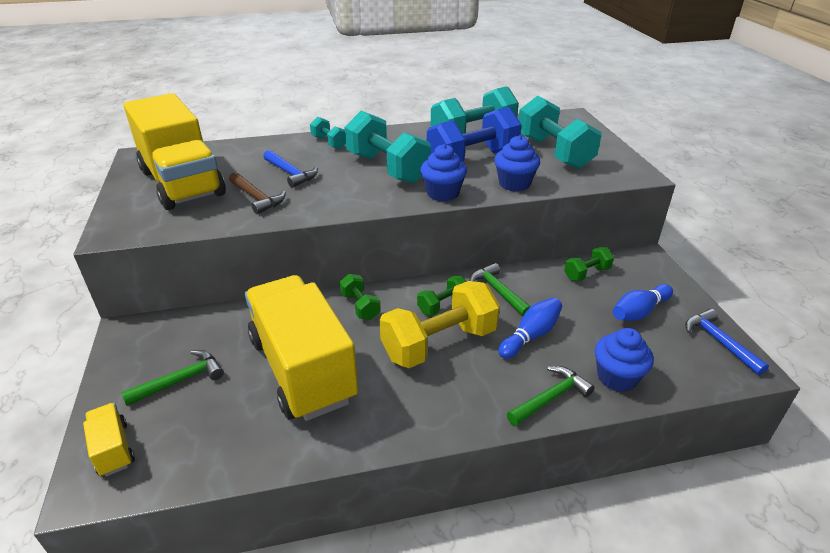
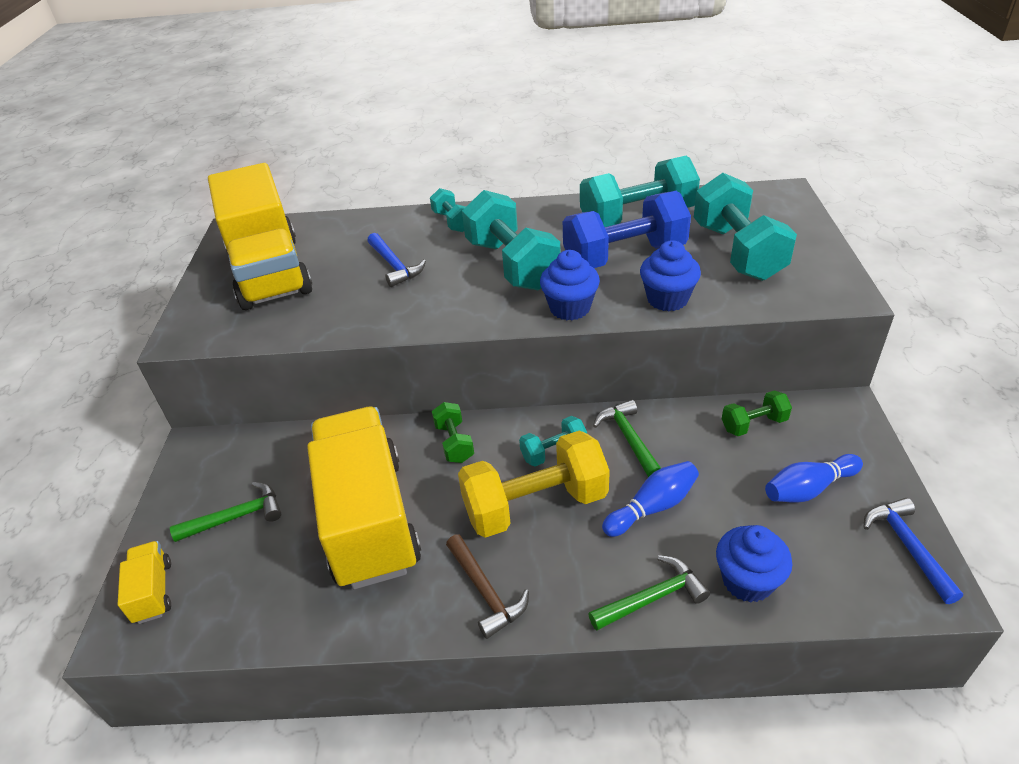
camera: 15 degrees right, 5 degrees up
brown hammer [229,172,286,214] -> brown hammer moved to [446,534,529,639]
green dumbbell [417,276,466,316] -> turquoise dumbbell [519,416,587,466]

